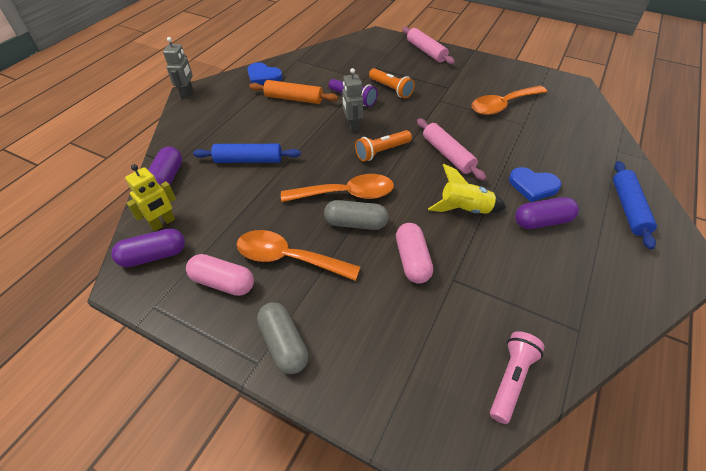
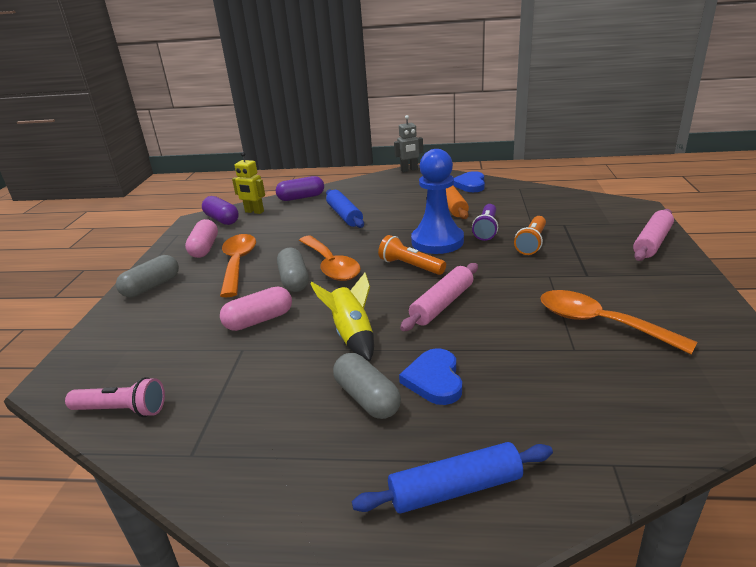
camera: 70 degrees right, 20 degrees down
grey robot [342,68,363,132] -> blue pawn [411,149,464,254]
purple capsule [515,197,579,229] -> grey capsule [333,353,401,419]

